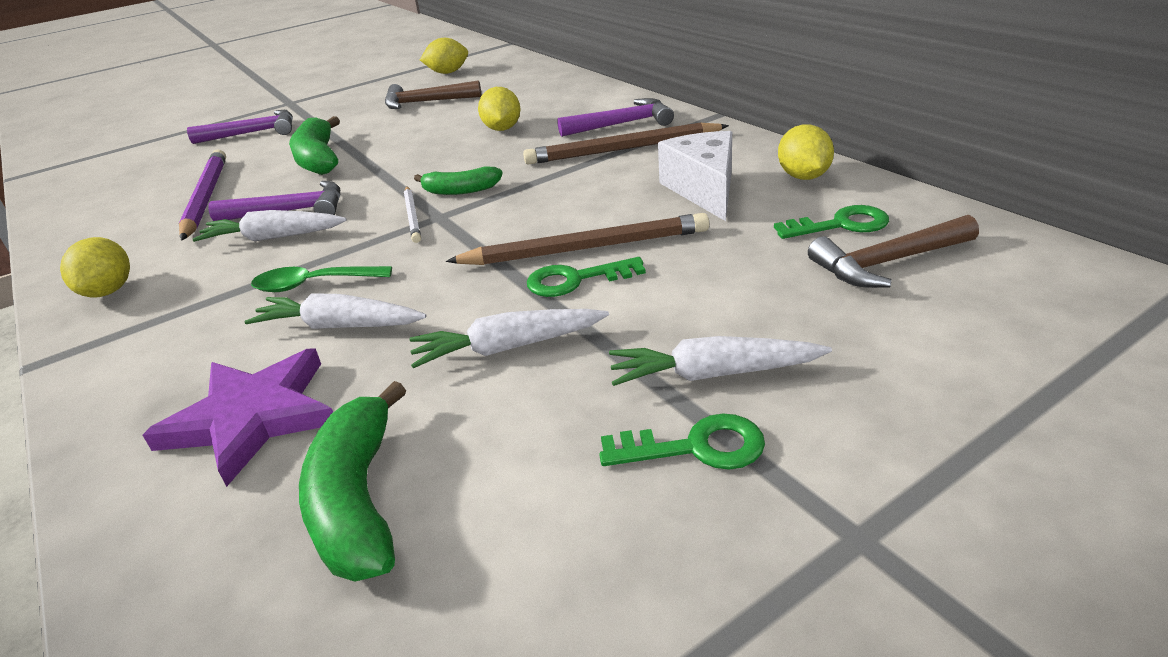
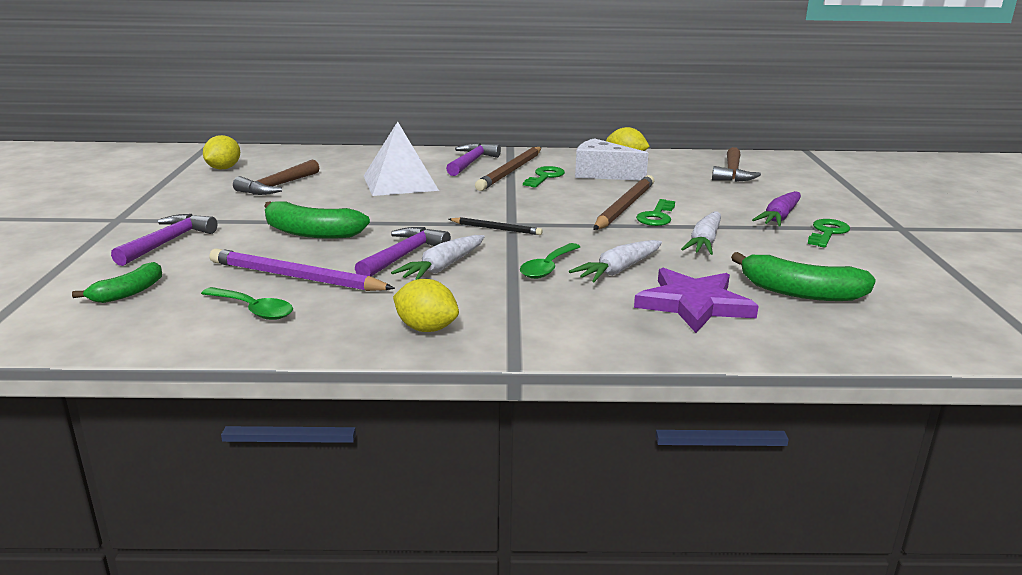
camera: 60 degrees left, 10 degrees down
white pencil [404,187,421,243] -> black pencil [449,217,543,235]
green banana [414,166,503,195] -> green banana moved to [72,262,162,303]
yellow lemon [478,87,520,131] -> white pyramid [364,122,439,196]
white carrot [609,336,832,386] -> purple carrot [752,191,801,227]
green key [774,205,889,239] -> green key moved to [523,166,565,188]
none -> green spoon [201,287,293,320]

